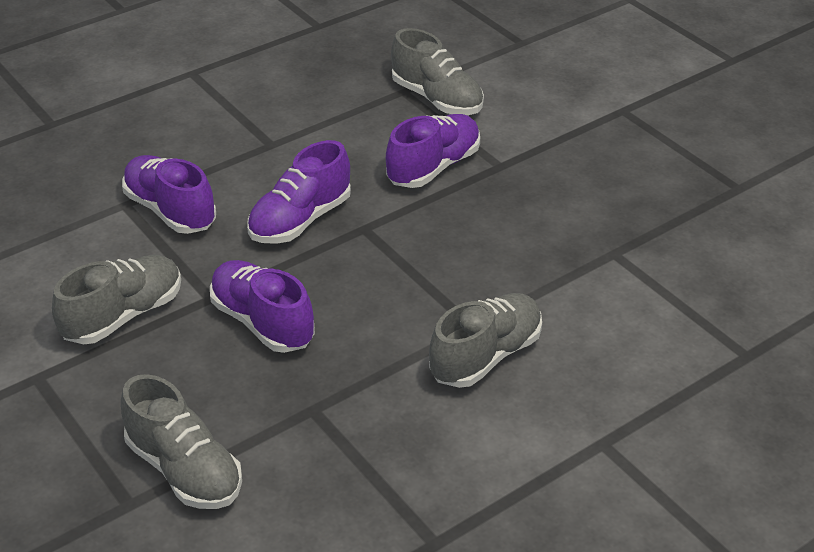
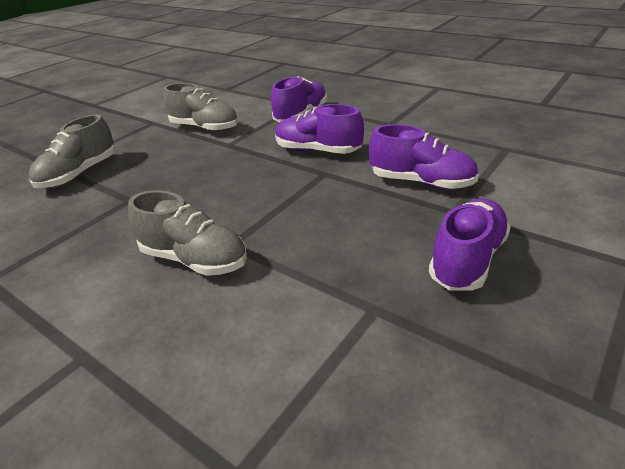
camera: 75 degrees right, 5 degrees down
purple shoe [210,260,315,353] -> purple shoe moved to [429,198,511,291]
grey shoe [391,28,484,115] -> none

